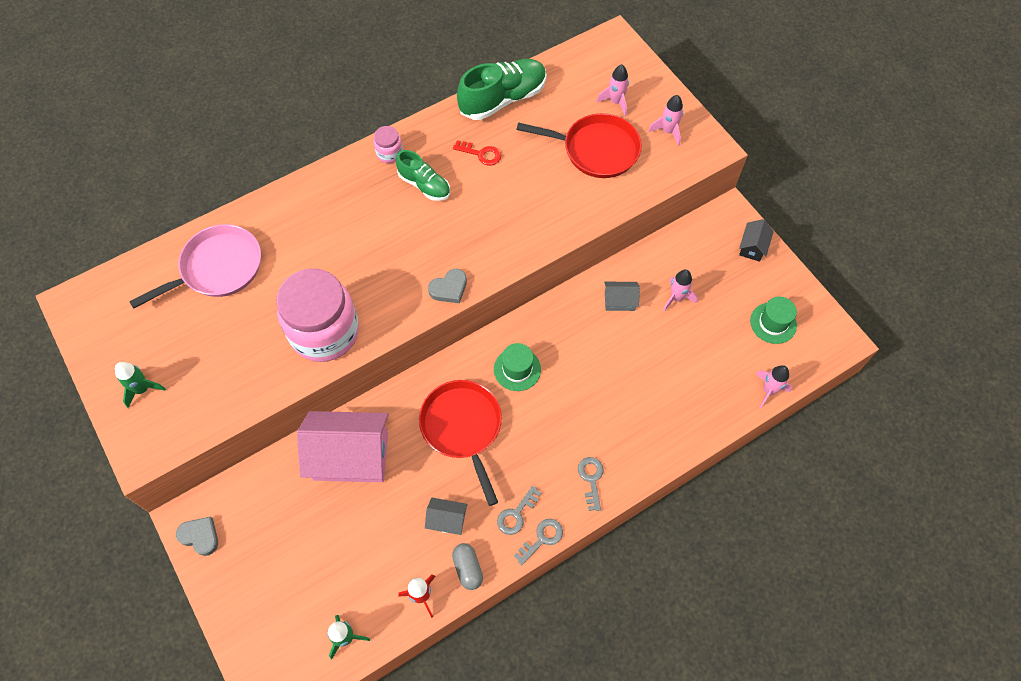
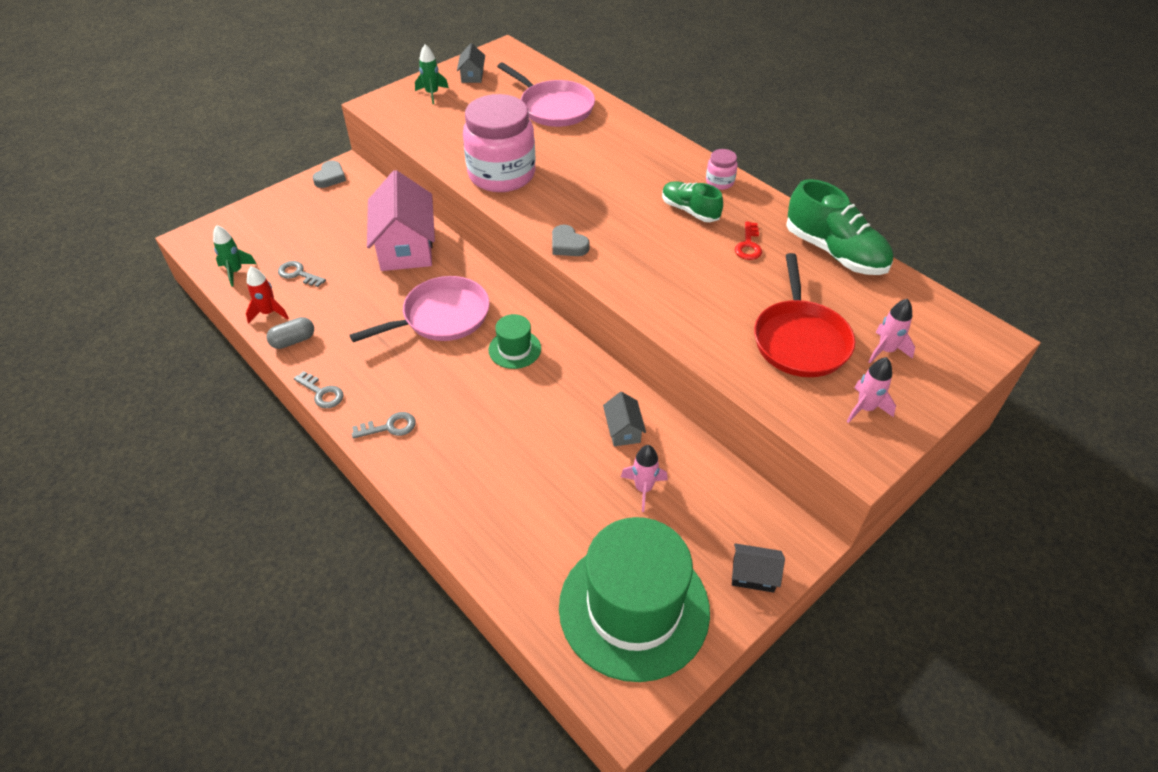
camera: 80 degrees right, 15 degrees down
green shoe [396,150,450,201] -> green shoe turned 105 degrees clockwise [662,181,723,222]
red pan [419,380,502,506] -> pink pan [350,276,490,342]
grey house [425,498,468,535] -> grey house moved to [457,43,485,83]
grey key [497,486,542,535] -> grey key moved to [278,261,326,287]
green hat [750,297,797,344] -> green hat [559,517,710,682], size x2.24
pink rocket [756,365,792,408] -> none

